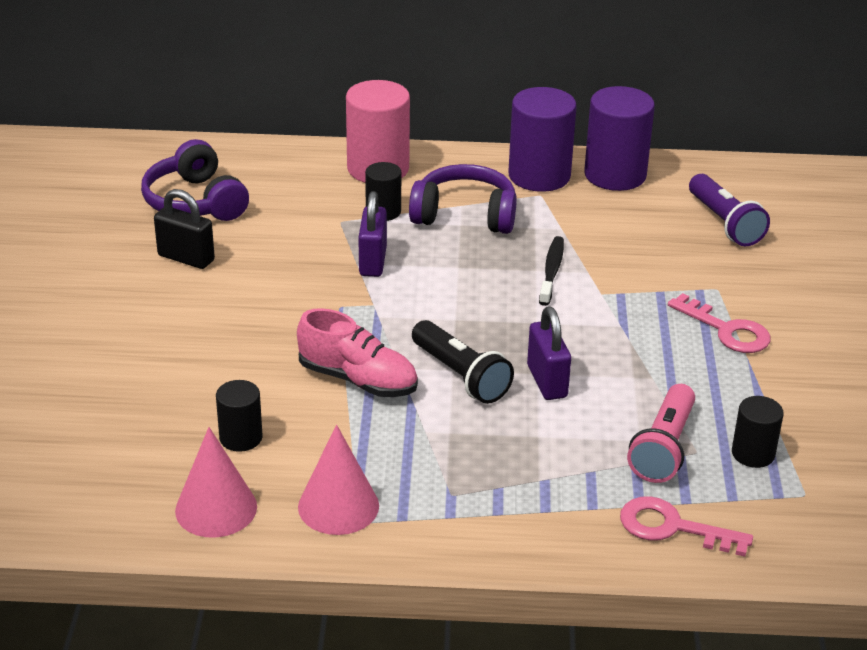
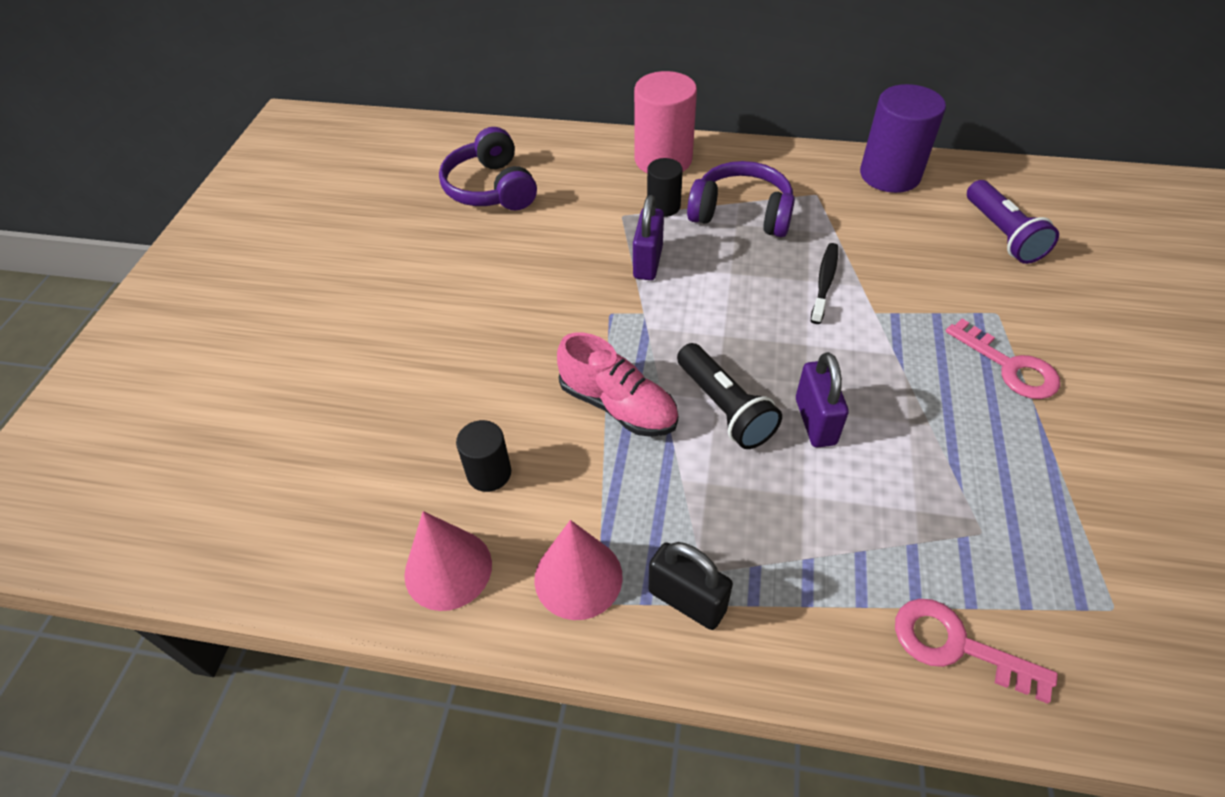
camera: 10 degrees right, 15 degrees up
black padlock [154,189,215,269] -> black padlock moved to [649,542,733,630]
purple cylinder [508,87,577,192] -> none
pink flashlight [627,384,695,483] -> none
black cylinder [732,396,784,468] -> none

